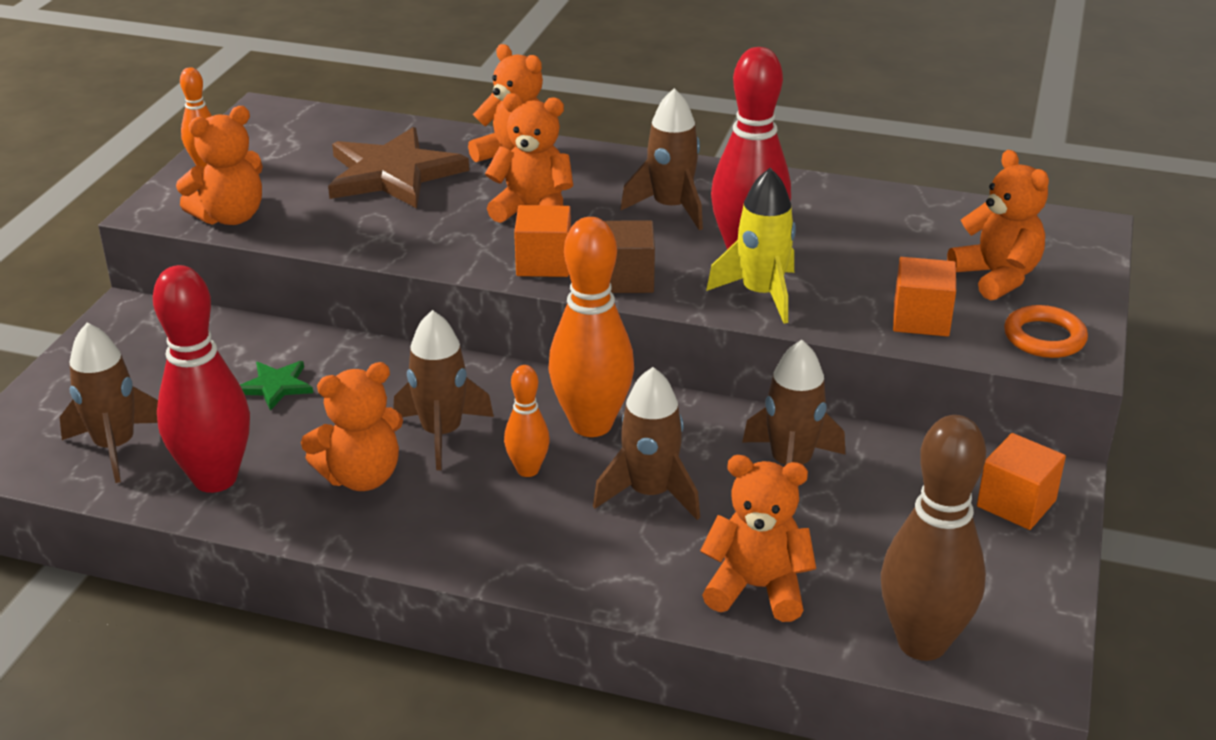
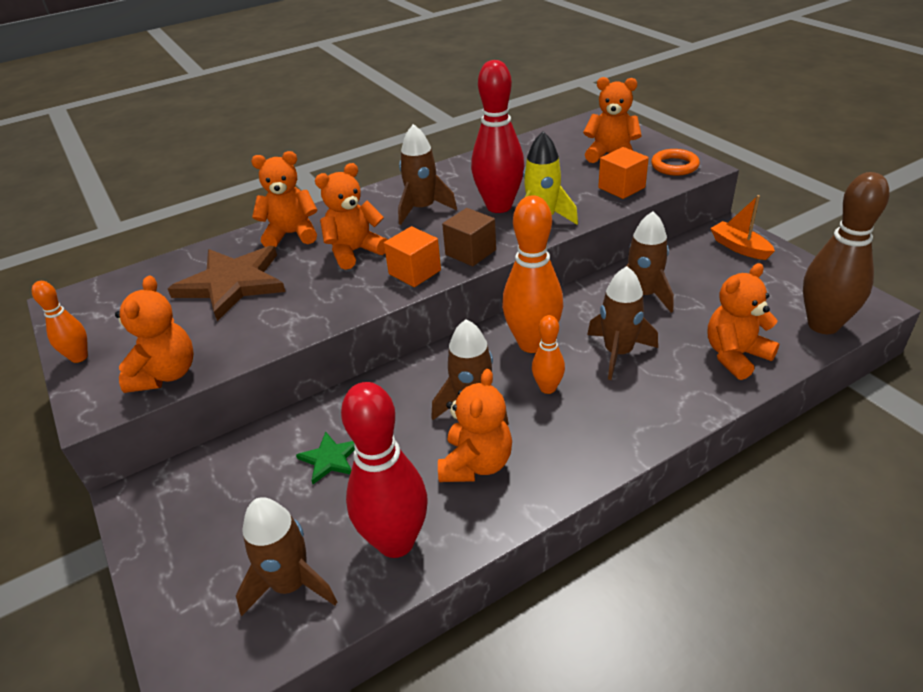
camera: 45 degrees left, 5 degrees up
orange cube [977,433,1066,530] -> orange boat [710,195,775,260]

